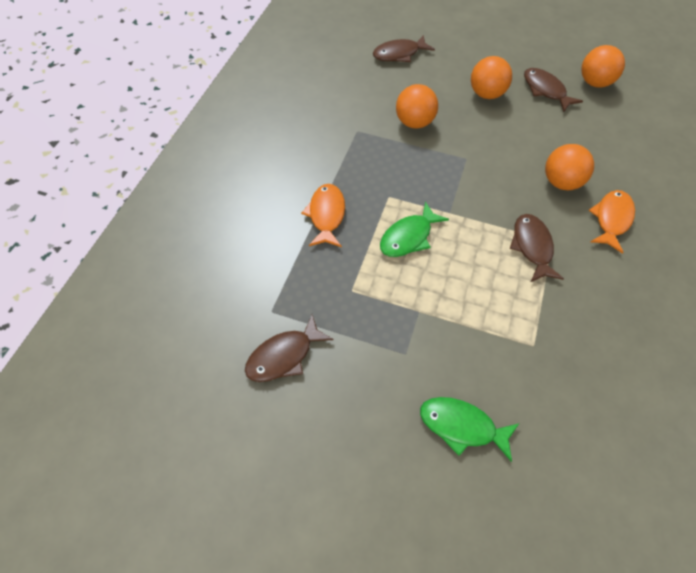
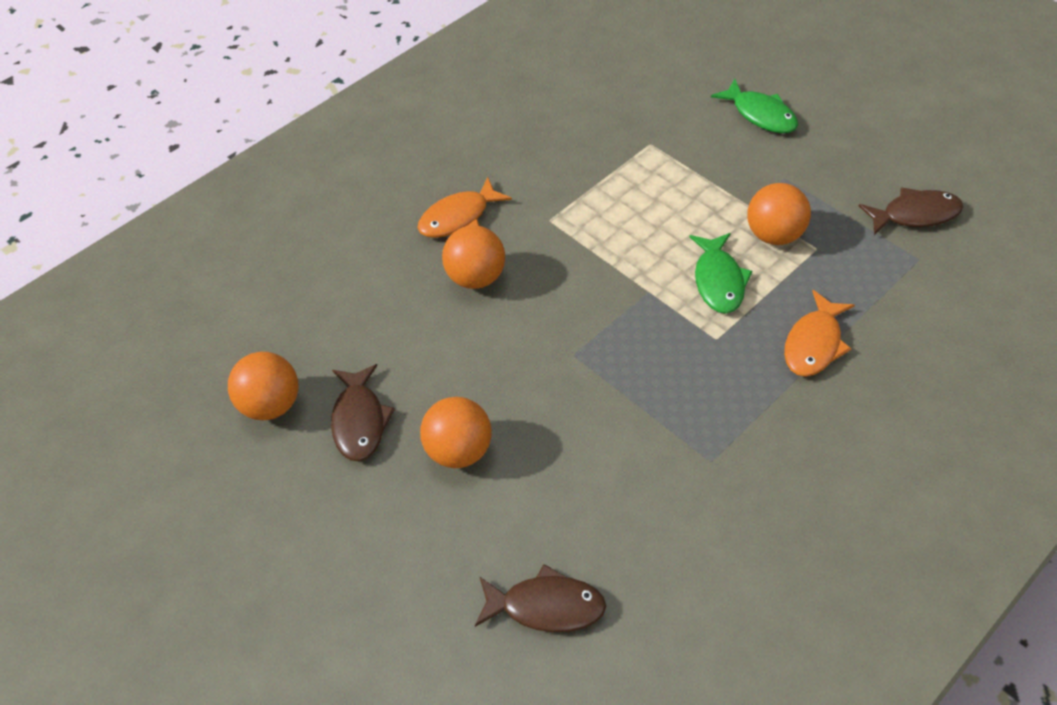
camera: 150 degrees left, 5 degrees down
green fish [380,202,449,257] -> green fish turned 105 degrees clockwise [689,233,752,313]
orange ball [396,84,438,129] -> orange ball moved to [747,183,811,245]
brown fish [510,214,564,282] -> none

